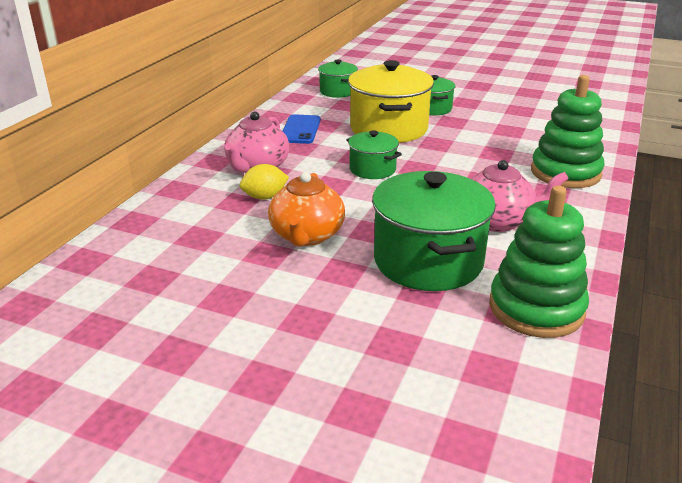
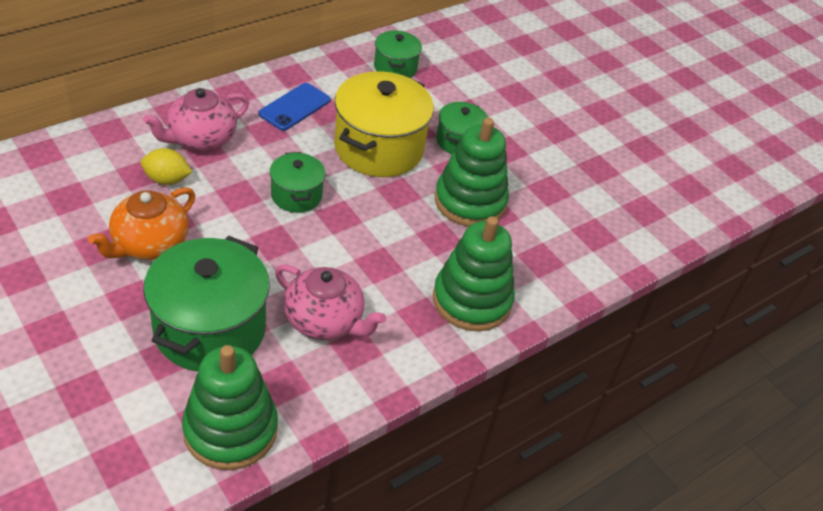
camera: 25 degrees right, 15 degrees up
none -> green stacking toy [435,118,509,227]

